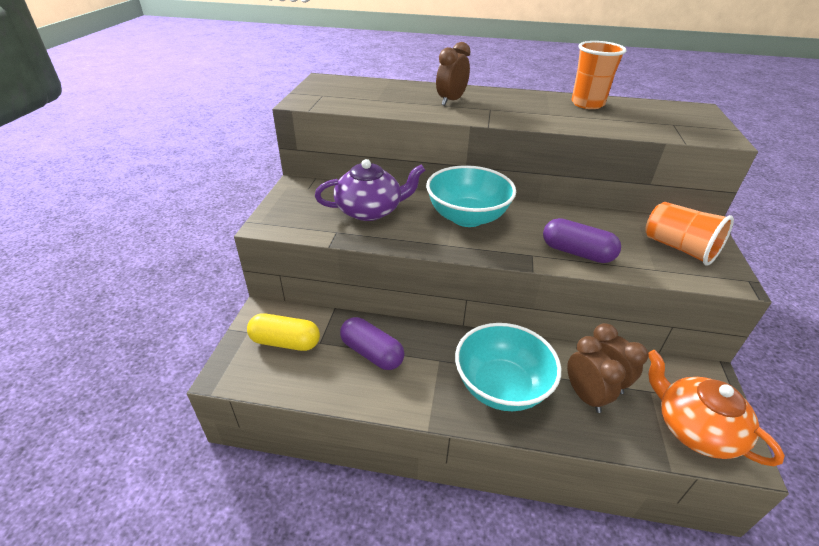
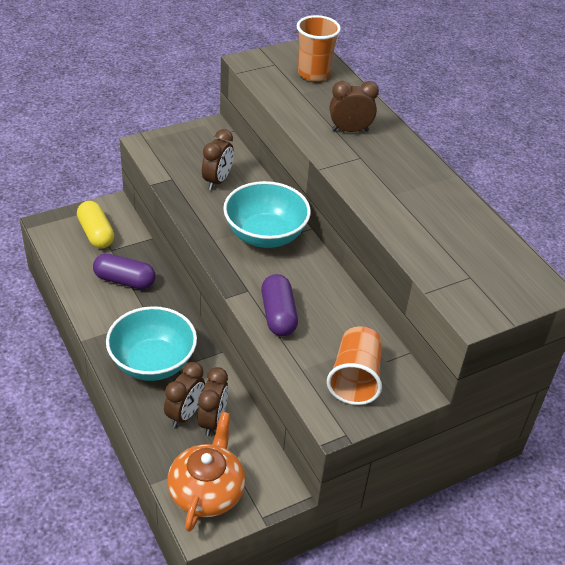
camera: 50 degrees right, 5 degrees up
purple teapot [315,159,425,221] -> brown clock [202,129,234,190]
purple capsule [340,317,405,370] -> purple capsule turned 75 degrees counterclockwise [93,253,156,289]
orange cup [571,41,626,109] -> orange cup moved to [297,15,341,82]

